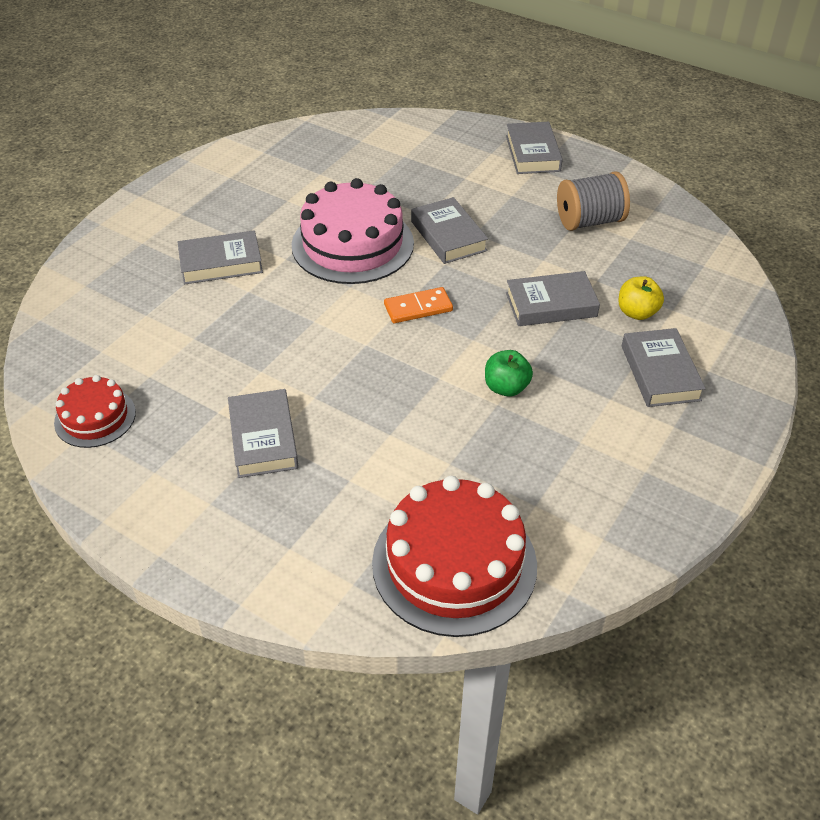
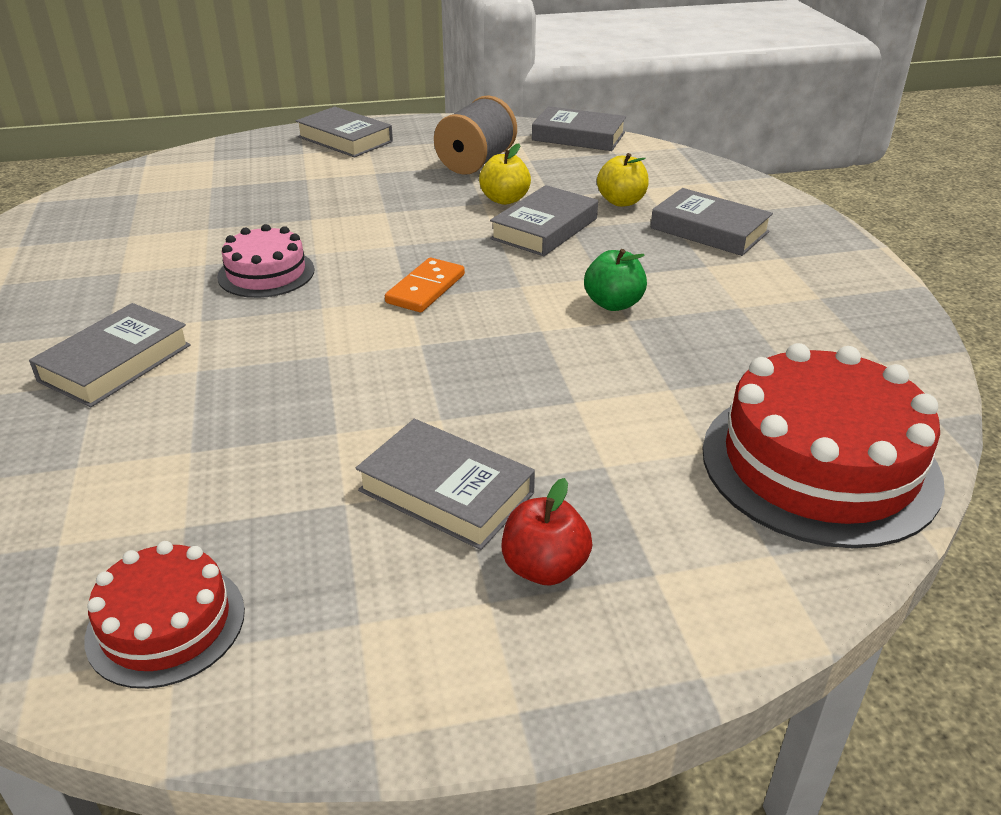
camera: 45 degrees left, 10 degrees down
pink cake [292,178,414,284] -> pink cake [217,224,315,298], size x0.55
grey book [411,197,488,264] -> grey book moved to [532,106,626,151]
none -> yellow apple [479,143,531,205]
none -> red apple [502,478,592,585]

